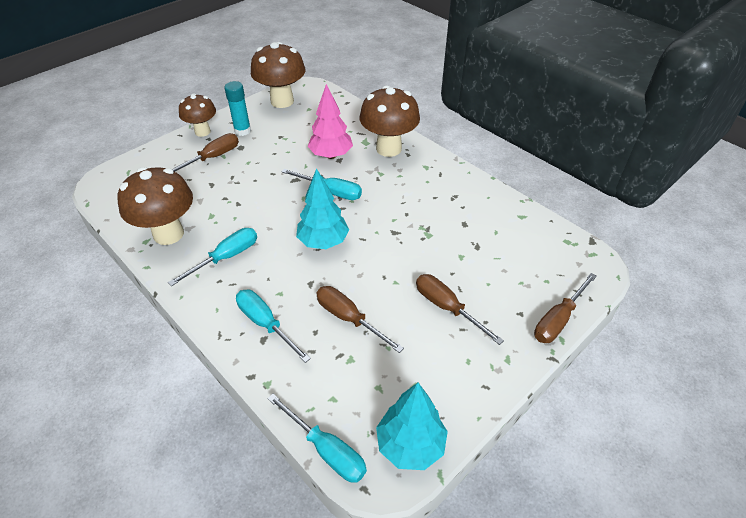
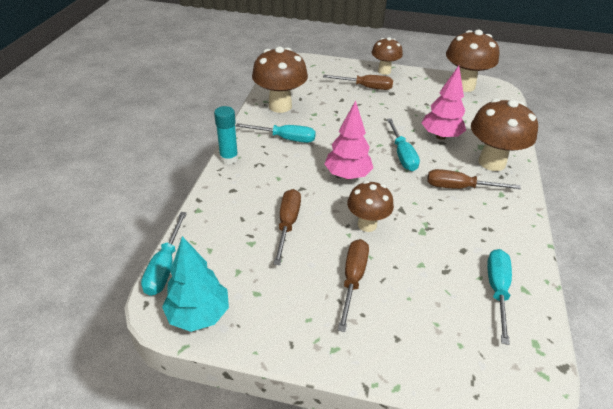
camera: 55 degrees right, 5 degrees down
turquoise glue stick [224,81,251,136] -> turquoise glue stick moved to [214,106,238,164]
turquoise screwdriver [236,290,311,363] -> turquoise screwdriver moved to [487,249,512,345]
turquoise tree [296,168,349,249] -> pink tree [324,101,373,179]
brown screwdriver [534,273,597,343] -> brown screwdriver moved to [427,169,521,189]
none -> brown mushroom [347,181,394,232]

